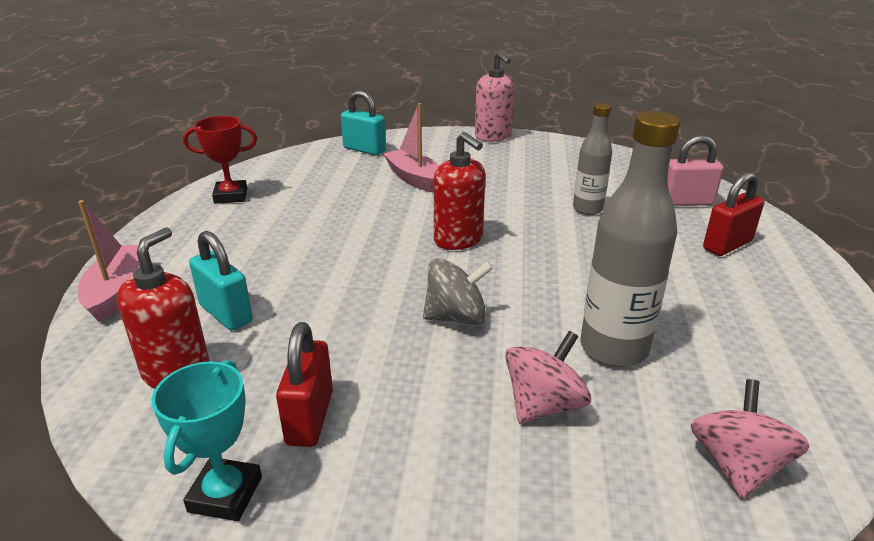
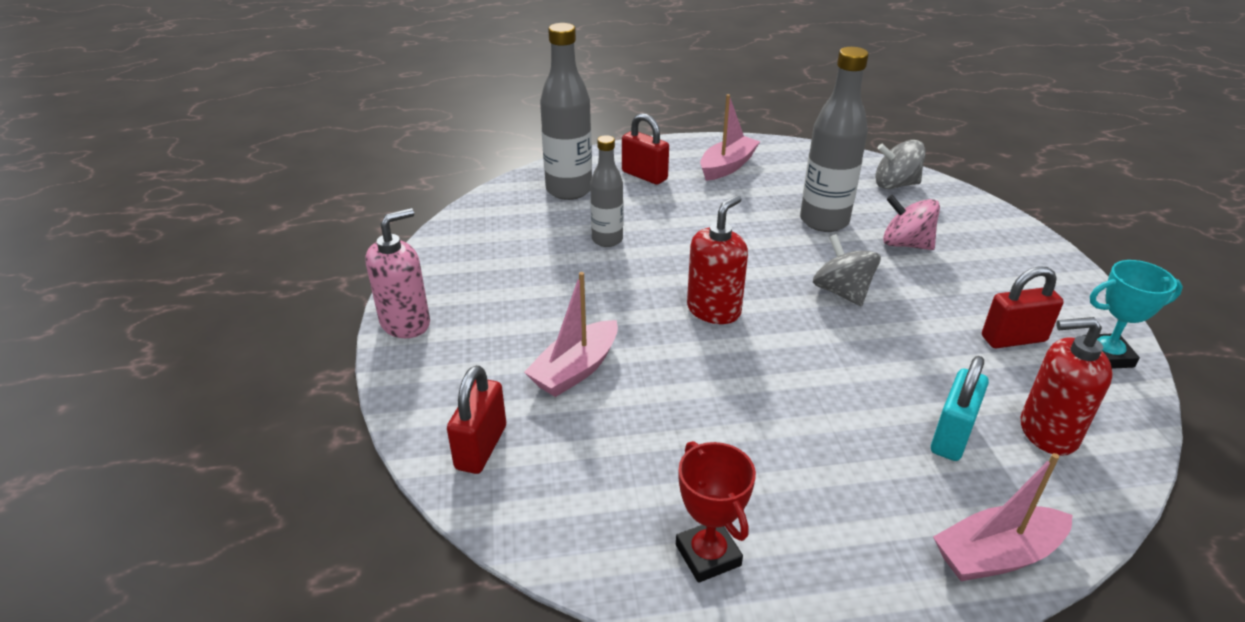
camera: 105 degrees left, 5 degrees up
turquoise padlock [341,90,386,155] -> red padlock [447,365,506,474]
pink padlock [667,135,724,206] -> grey bottle [540,23,592,200]
pink spinning top [690,379,810,499] -> grey spinning top [875,140,926,189]
none -> pink boat [700,94,760,181]

